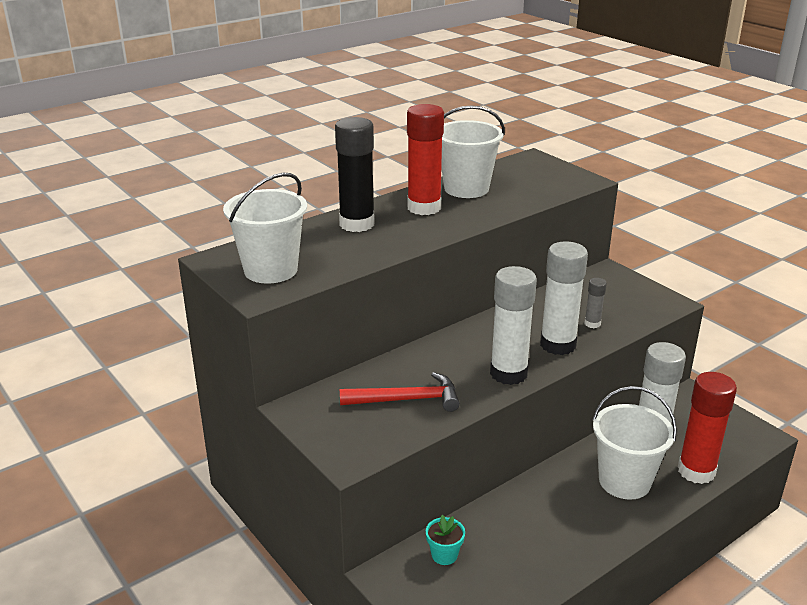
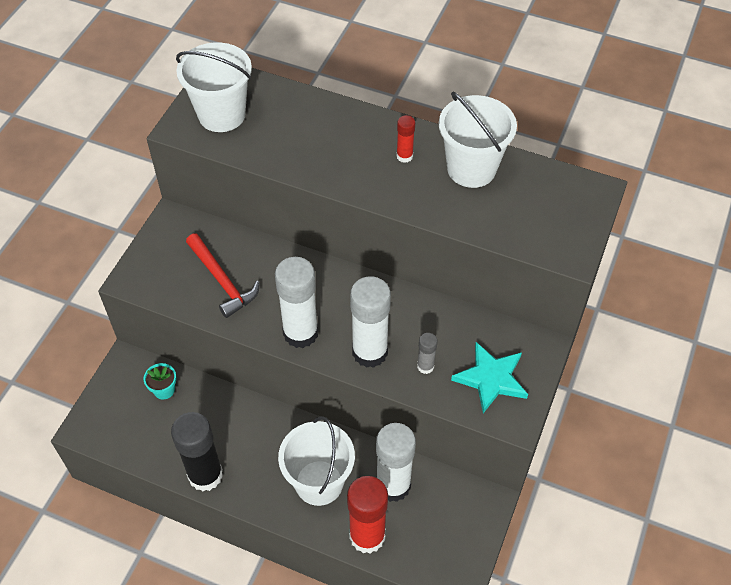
camera: 60 degrees right, 25 degrees up
black glue stick [335,117,375,232] -> black glue stick moved to [171,412,223,491]
red glue stick [407,104,444,215] -> red glue stick [396,115,415,163], size x0.47
none -> turquoise star [451,342,528,413]

